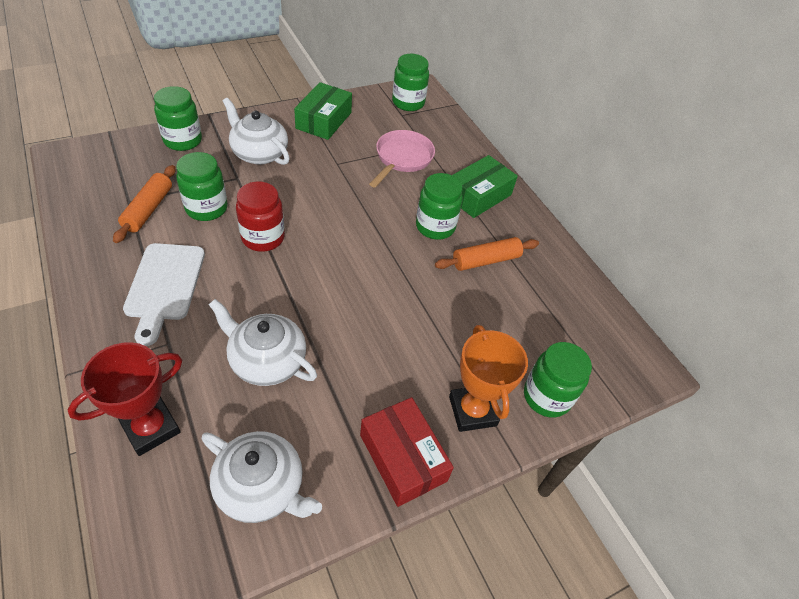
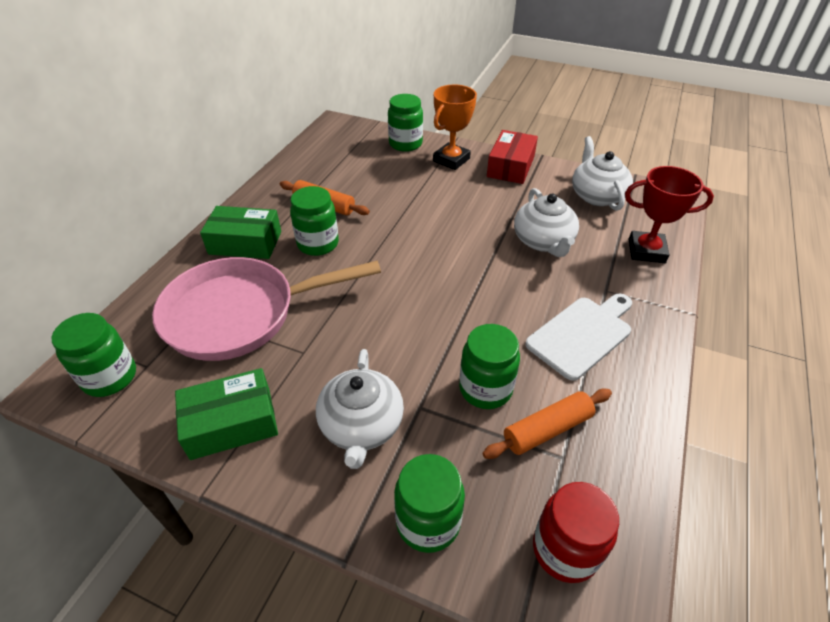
camera: 125 degrees left, 5 degrees down
red jar [236,182,285,252] -> red jar moved to [533,482,619,583]
pink pan [369,130,435,188] -> pink pan [152,257,381,361], size x1.70

